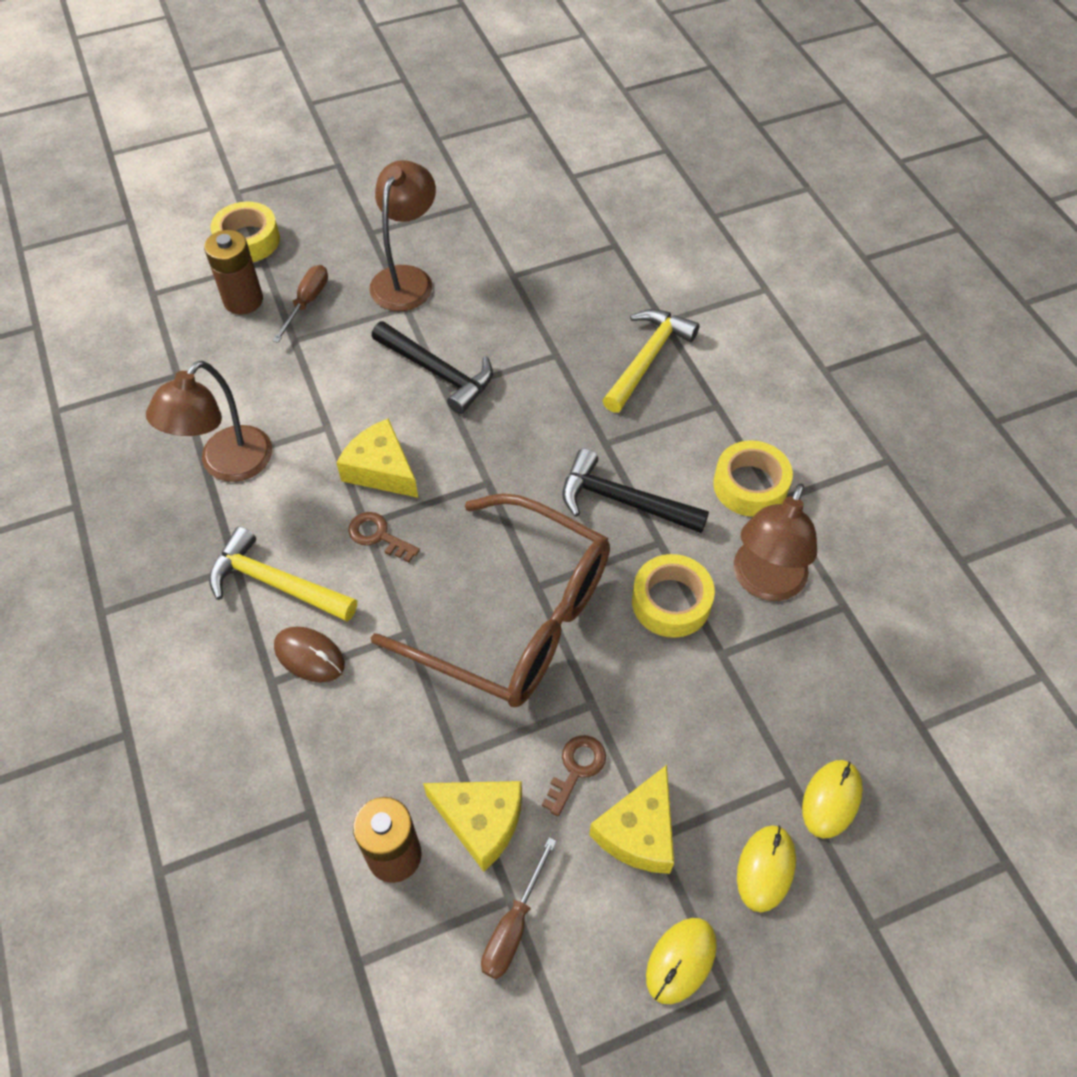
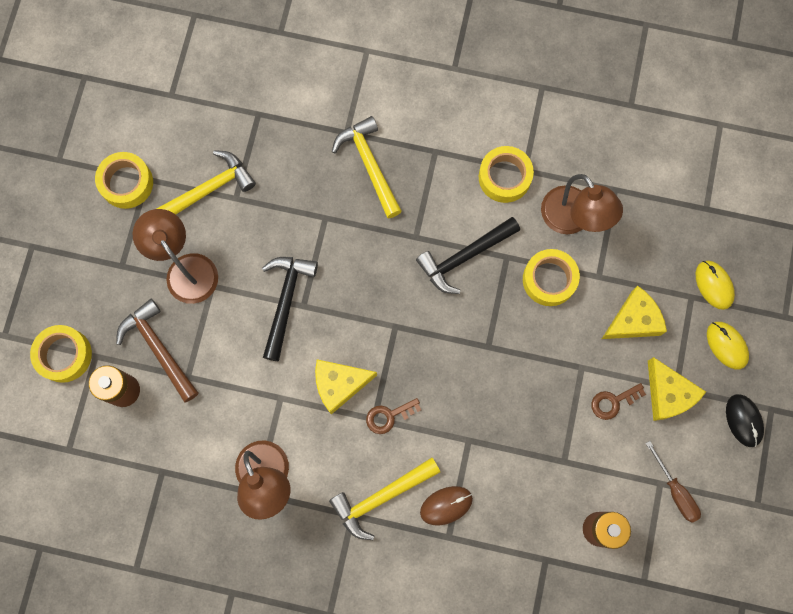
camera: 55 degrees left, 20 degrees up
brown screwdriver [273,265,328,343] -> brown hammer [116,299,198,403]
black hammer [371,321,493,414] -> black hammer turned 60 degrees counterclockwise [262,257,318,361]
brown glasses [371,493,610,707] -> none
yellow cheese [423,781,522,872] -> yellow cheese moved to [602,286,667,339]
brown key [542,735,606,816] -> brown key turned 90 degrees counterclockwise [591,383,646,420]
yellow mouse [646,918,717,1004] -> black mouse [726,394,764,447]
none -> yellow tape [95,152,153,209]
none -> yellow hammer [157,150,256,215]

